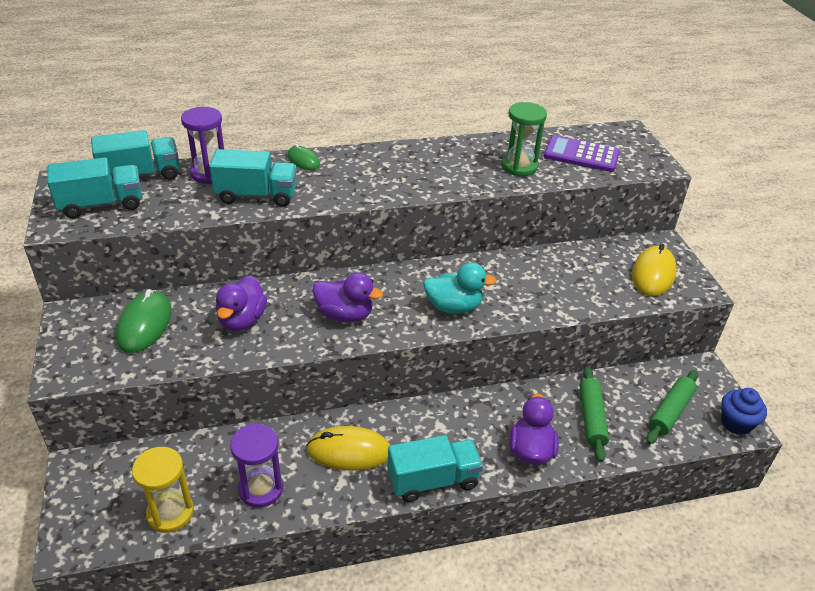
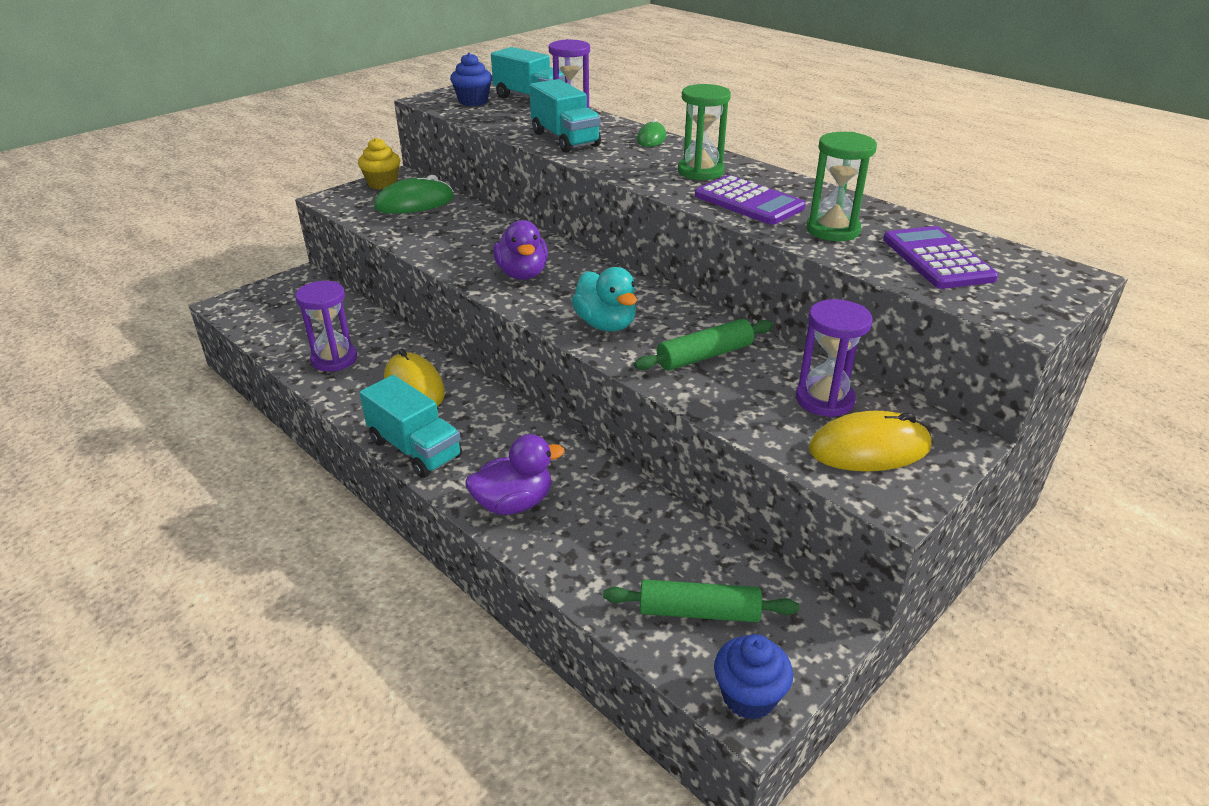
camera: 60 degrees right, 5 degrees down
turquoise truck [47,157,142,218] -> blue cupcake [450,53,492,106]
yellow hourglass [132,447,194,533] -> none
purple duck [216,275,267,331] -> none
green rolling pin [579,366,609,462] -> green rolling pin moved to [634,319,773,371]
none -> yellow cupcake [358,138,400,189]
none -> green hourglass [678,84,731,180]
none -> purple calculator [695,175,806,225]
none -> purple hourglass [796,299,873,417]

